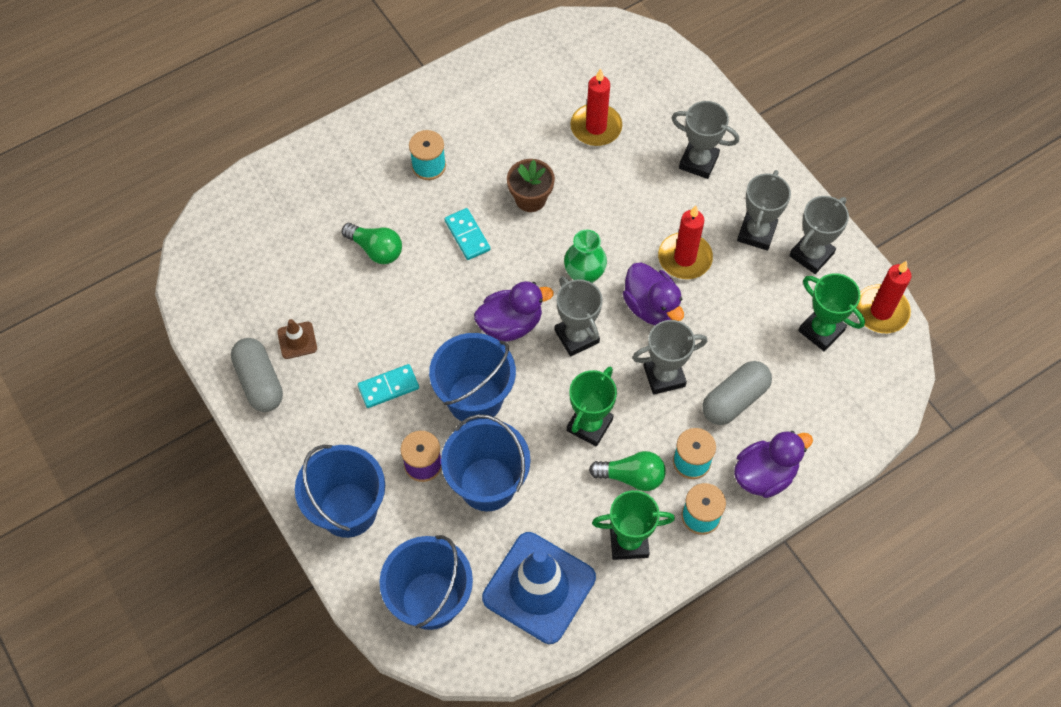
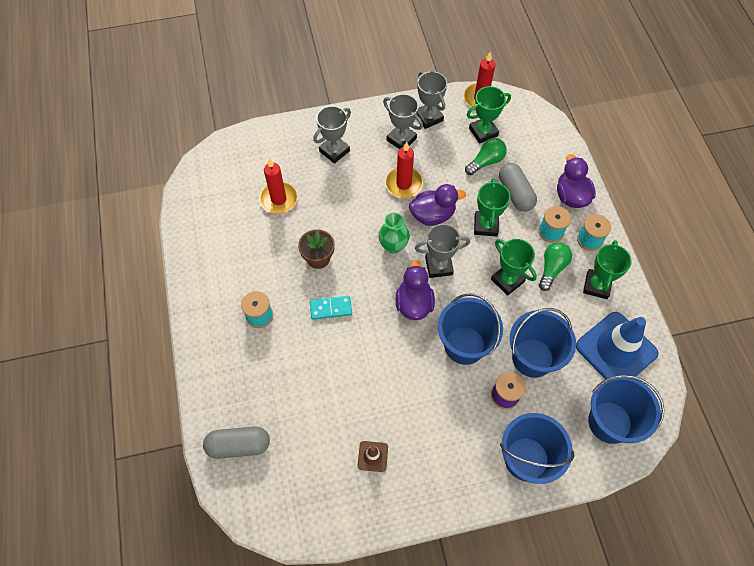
camera: 70 degrees left, 0 degrees up
grey capsule [231,338,283,412] -> grey capsule moved to [203,427,270,459]
green light bulb [342,223,402,264] -> green light bulb moved to [465,138,507,175]
turquoise domino [358,364,419,408] -> none
grey trophy [632,320,707,394] -> green trophy [474,179,511,237]

